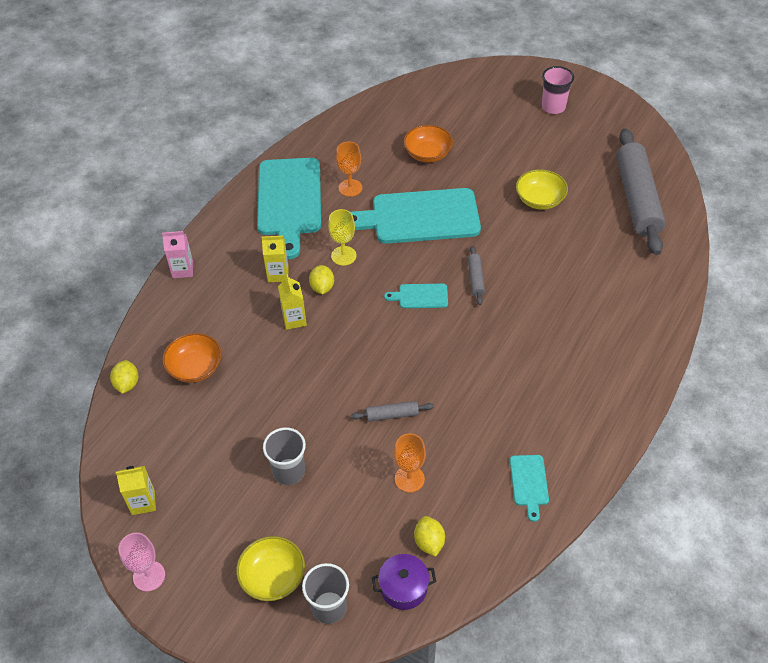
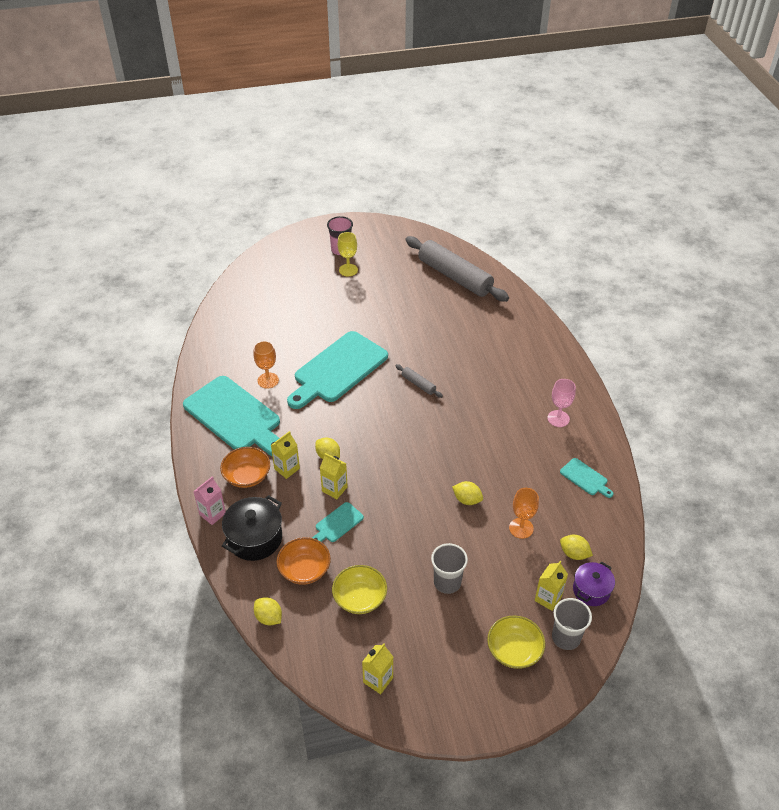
camera: 45 degrees left, 5 degrees down
pink goblet [119,533,165,592] -> pink goblet moved to [547,379,576,427]
yellow goblet [328,209,357,266] -> yellow goblet moved to [338,232,358,276]
grey rolling pin [351,401,434,422] -> yellow lemon [452,481,483,505]
turquoise cutting board [384,284,448,308] -> turquoise cutting board moved to [312,502,364,542]
orange bowl [404,125,453,162] -> orange bowl moved to [220,447,270,488]
yellow bowl [516,169,568,210] -> yellow bowl moved to [332,565,387,614]
none -> black pot [222,495,282,561]
none -> yellow carton [535,561,568,611]

